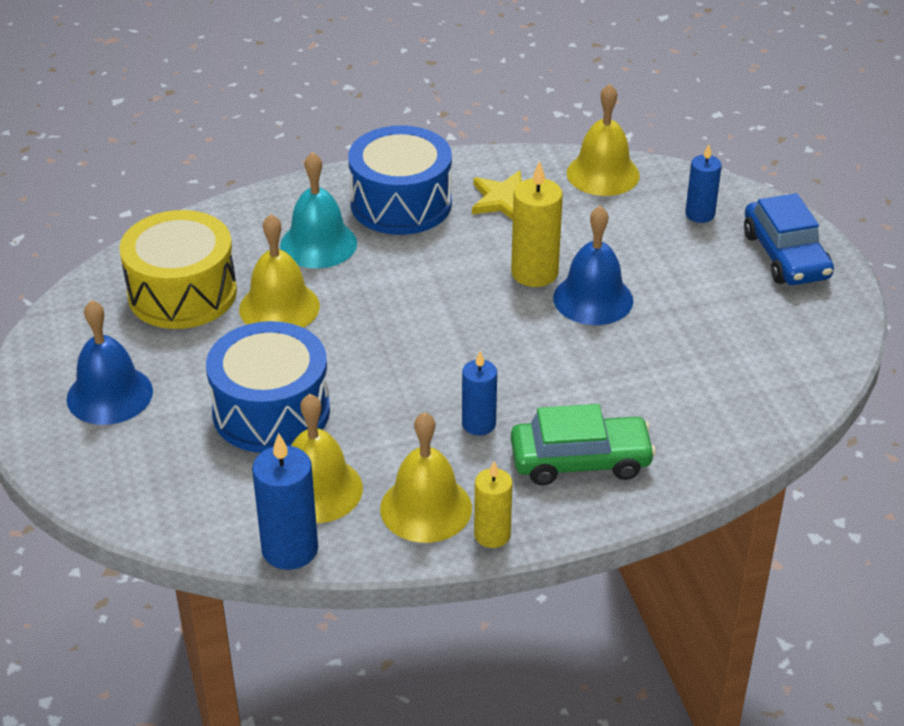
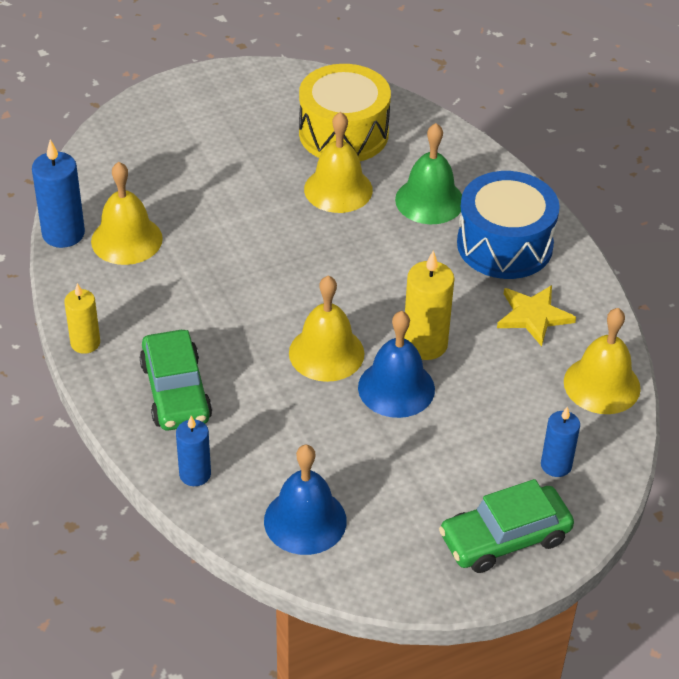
camera: 80 degrees right, 5 degrees up
blue bell [66,300,153,425] -> blue bell moved to [264,444,347,555]
blue drum [206,321,330,453] -> none
turquoise bell [280,152,357,268] -> green bell [395,123,462,224]
yellow bell [380,412,472,543] -> yellow bell moved to [289,275,365,382]
blue candle [462,351,497,435] -> blue candle moved to [176,416,211,486]
blue car [744,193,834,285] -> green car [439,479,574,573]

